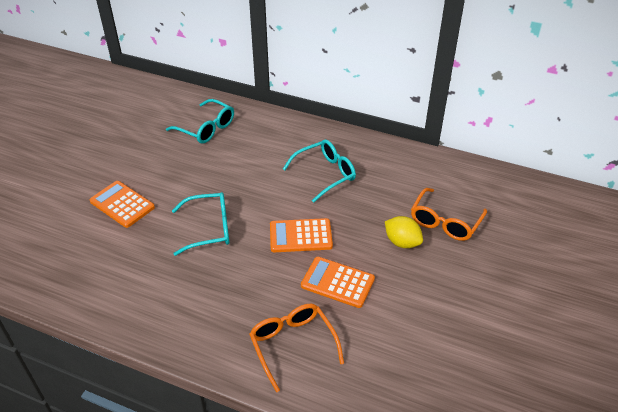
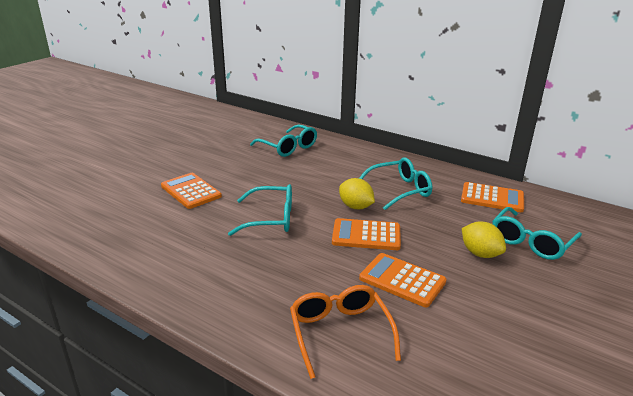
camera: 10 degrees right, 15 degrees down
orange glasses [411,188,487,241] -> turquoise glasses [492,207,582,260]
none -> yellow lemon [339,178,375,209]
none -> orange calculator [461,182,524,212]

